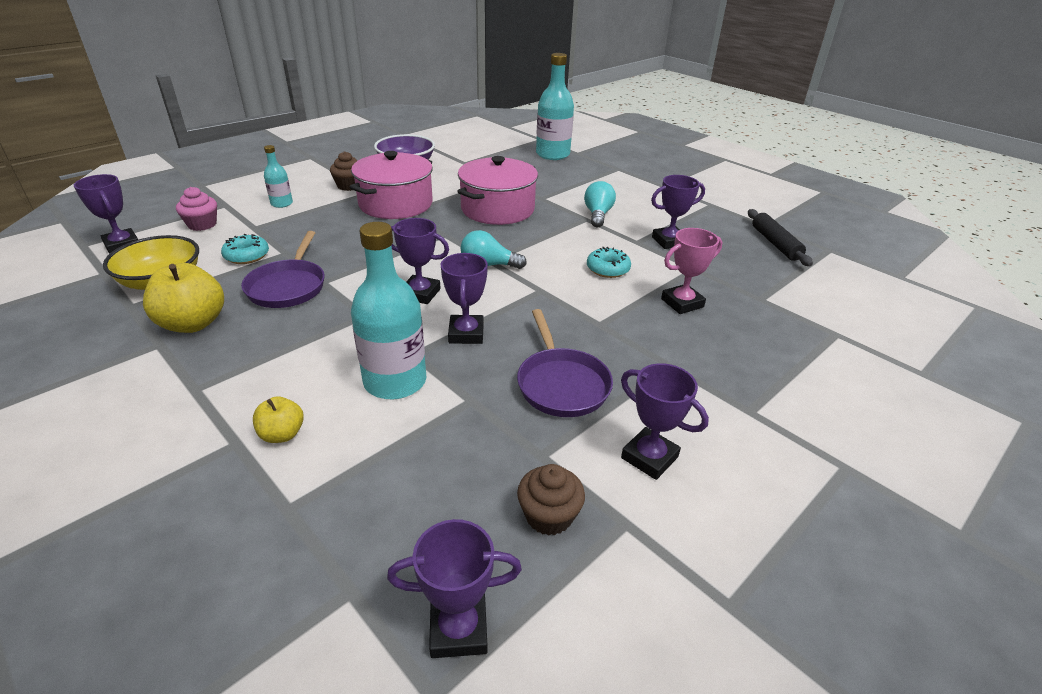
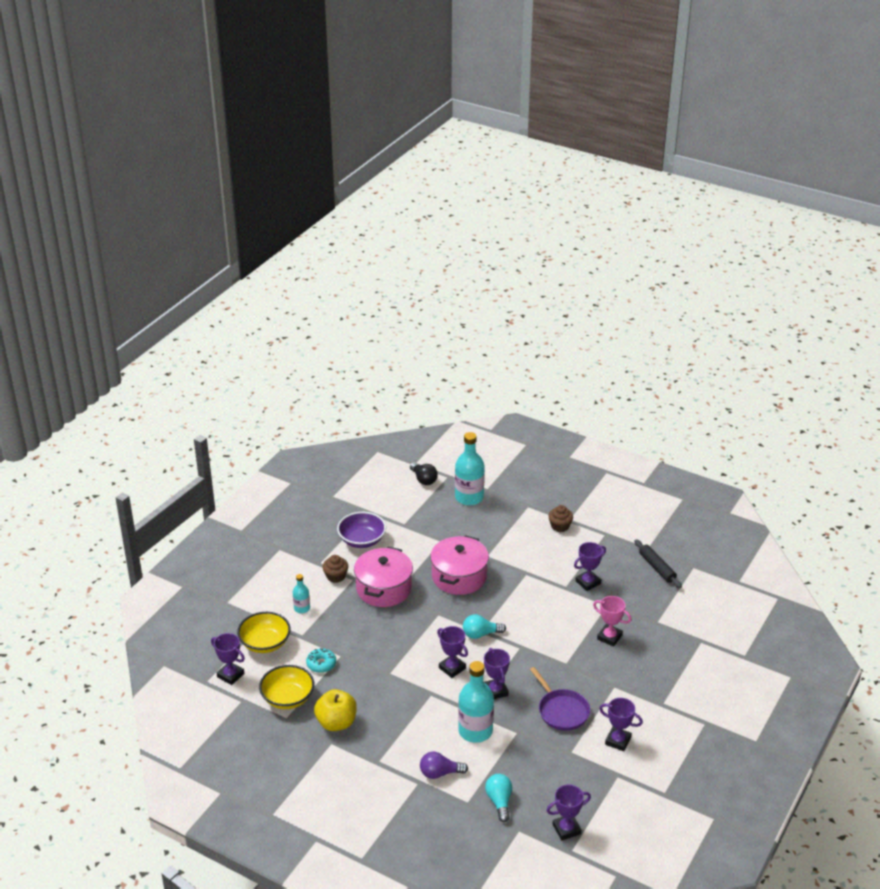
camera: 15 degrees left, 0 degrees up
pink cupcake [176,187,217,231] -> yellow bowl [237,612,291,653]
purple pan [241,231,325,308] -> none
yellow apple [253,397,304,443] -> purple light bulb [420,752,468,779]
purple trophy [391,218,449,304] -> purple trophy turned 45 degrees clockwise [437,626,468,678]
brown cupcake [517,464,585,536] -> brown cupcake moved to [548,505,573,532]
turquoise light bulb [584,181,616,227] -> turquoise light bulb moved to [485,774,512,822]
turquoise donut [587,247,631,278] -> none
pink trophy [661,228,722,314] -> pink trophy turned 75 degrees clockwise [593,596,632,646]
none -> black light bulb [410,462,438,485]

